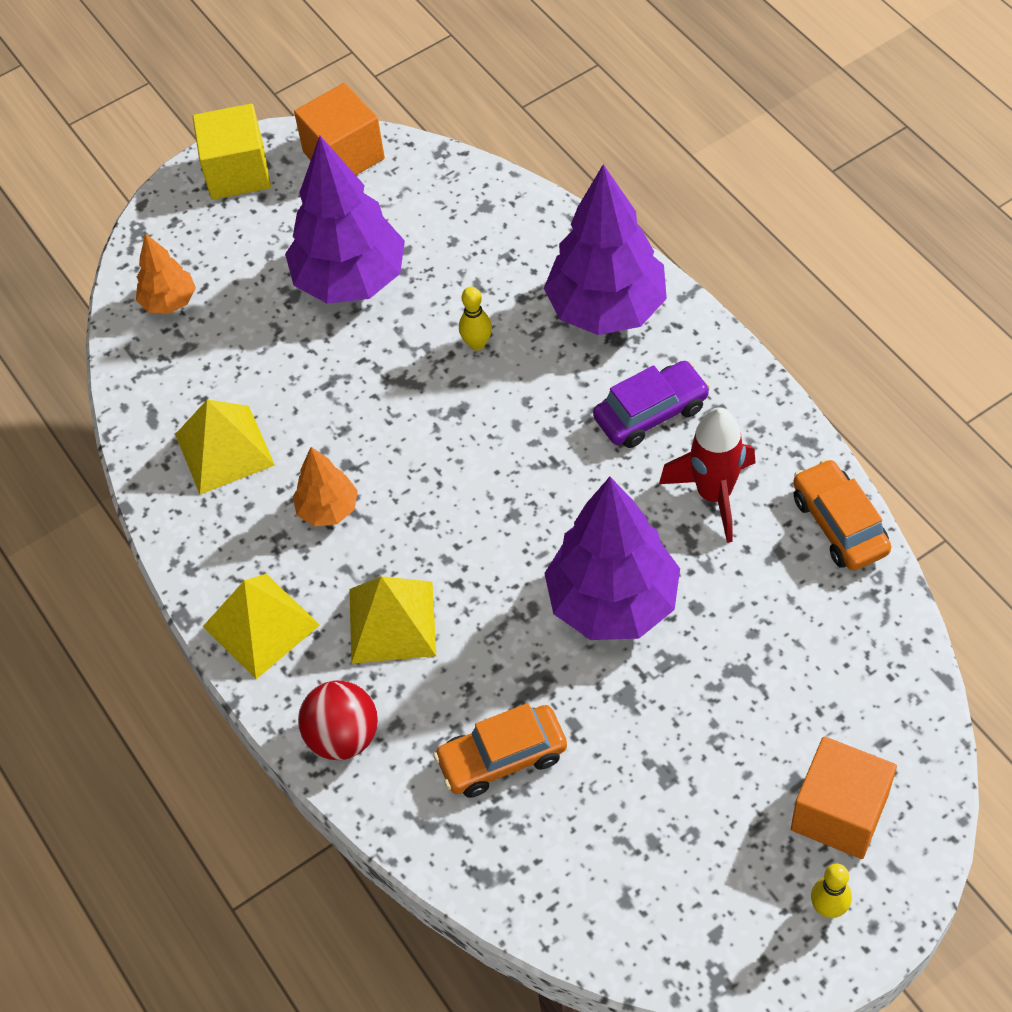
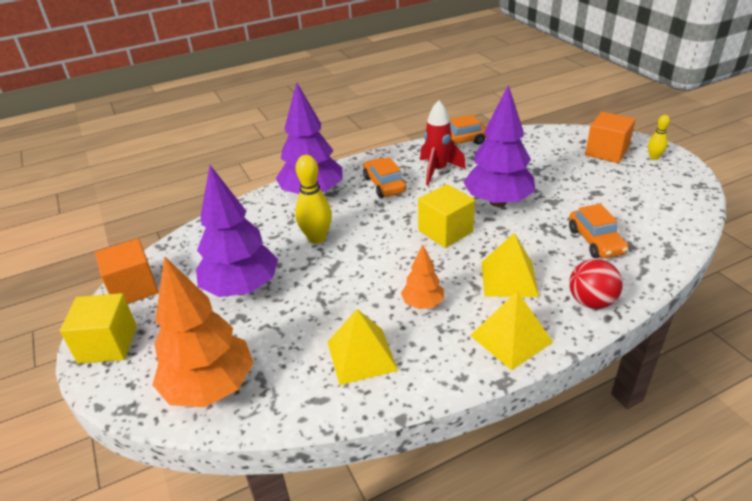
camera: 85 degrees left, 20 degrees down
orange tree [136,233,196,314] -> orange tree [152,256,254,407], size x1.97
yellow bowling pin [459,287,492,351] -> yellow bowling pin [295,155,332,244], size x1.78
purple car [593,361,710,448] -> orange car [363,157,406,198]
none -> yellow cube [418,184,475,248]

